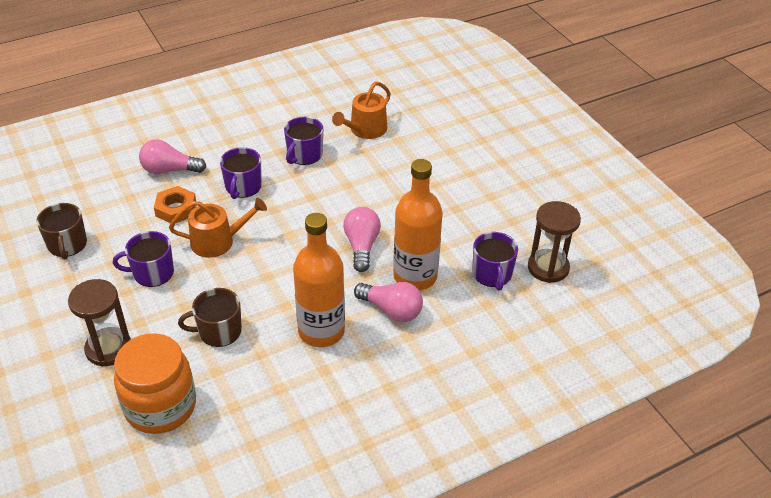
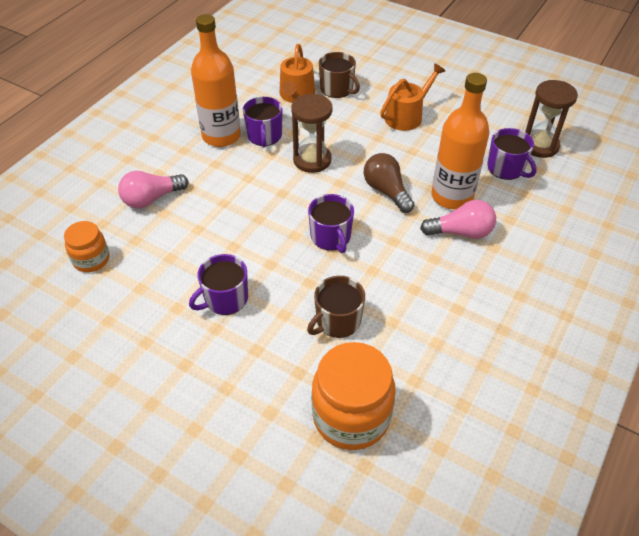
camera: 30 degrees left, 5 degrees up
brown mug [36,203,87,259] -> brown mug moved to [319,52,360,98]
brown hourglass [68,279,131,367] -> brown hourglass moved to [291,94,332,173]
orange nut [154,186,196,223] -> none
orange watering can [169,198,267,258] -> orange watering can moved to [380,63,445,131]
purple mug [220,147,262,199] -> purple mug moved to [308,194,354,253]
orange bottle [293,213,345,347] -> orange bottle moved to [191,14,241,147]
pink light bulb [343,207,381,272] -> brown light bulb [364,153,415,213]
none -> orange jar [64,221,109,272]

